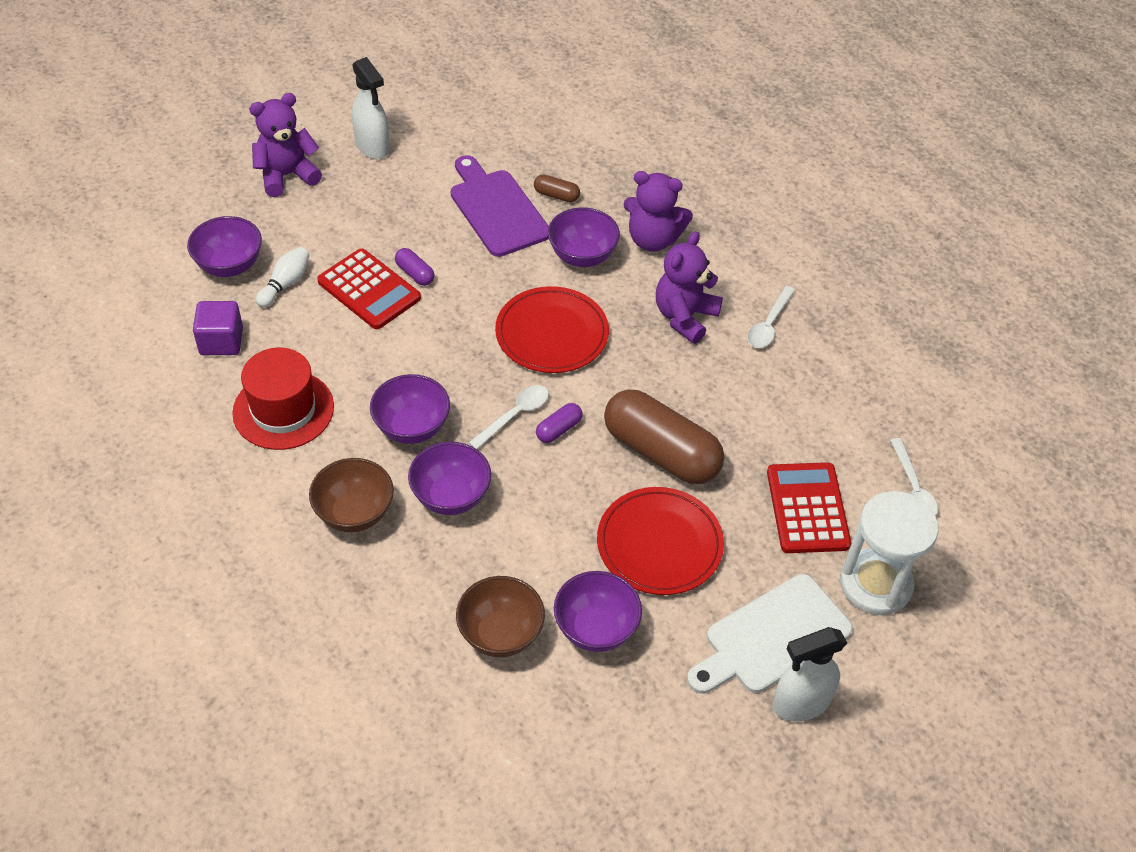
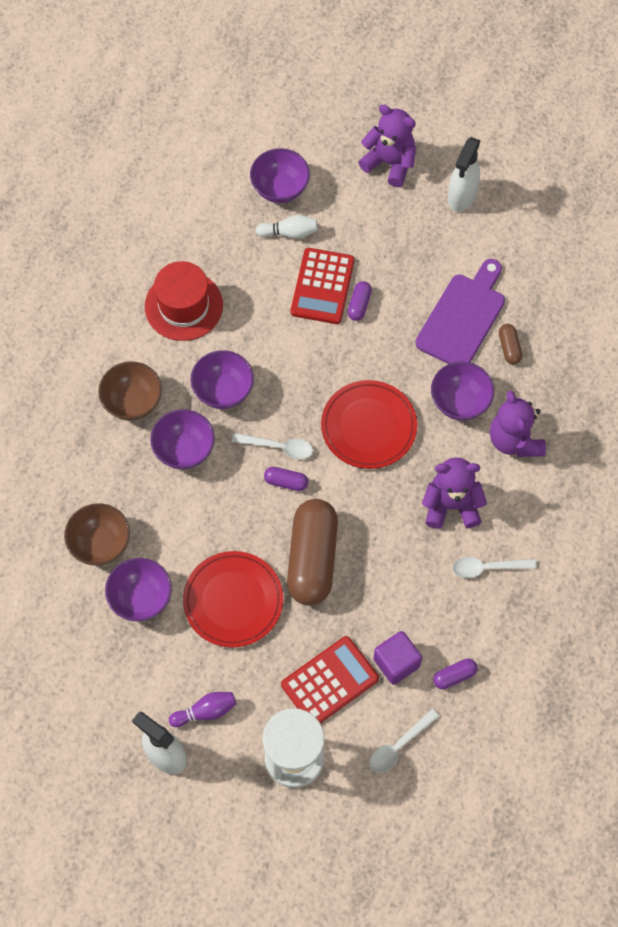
camera: 60 degrees right, 15 degrees up
purple cube [193,301,243,355] -> purple cube moved to [373,631,422,684]
white cutting board [687,574,853,694] -> purple bowling pin [169,692,236,727]
none -> purple capsule [433,658,478,689]

